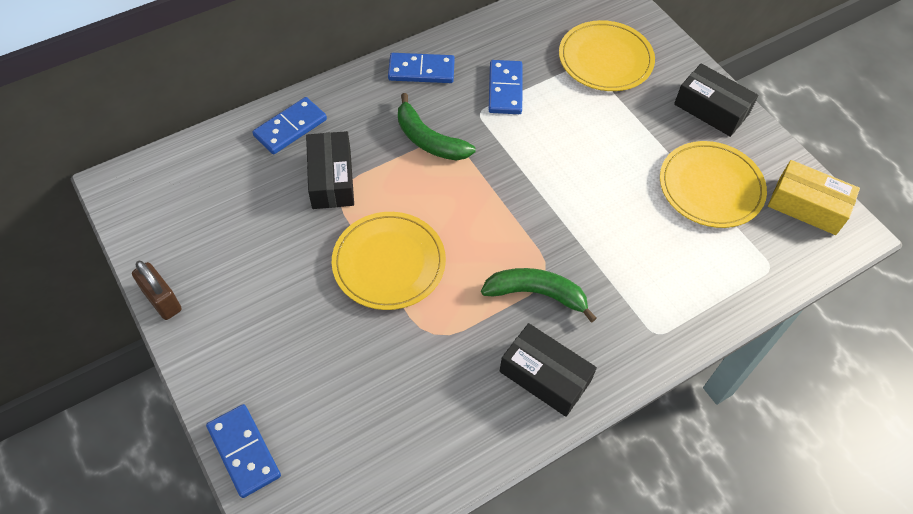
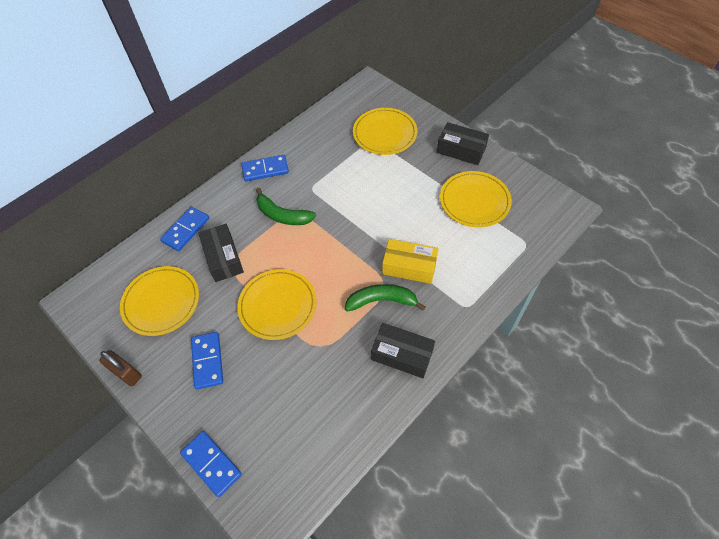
camera: 10 degrees left, 0 degrees up
blue domino [489,60,522,114] -> blue domino moved to [191,332,223,389]
yellow box [768,160,860,235] -> yellow box moved to [382,239,439,284]
none -> yellow plate [120,266,199,336]

